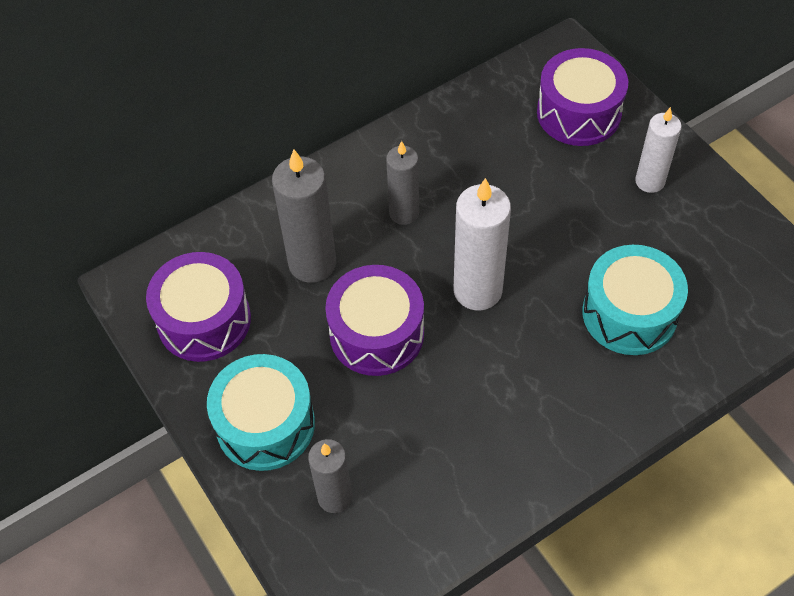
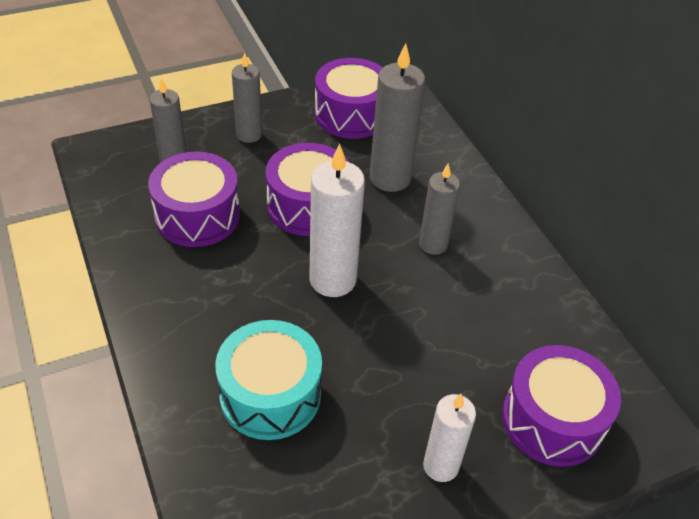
camera: 95 degrees right, 10 degrees down
turquoise drum [207,354,315,471] -> grey candle [232,52,262,143]
none -> purple drum [148,152,240,247]

